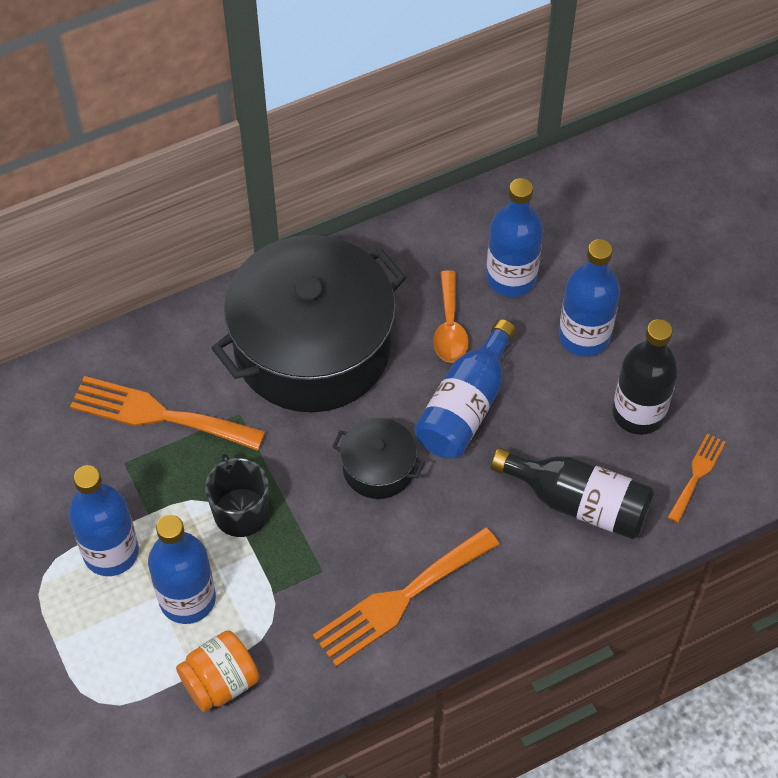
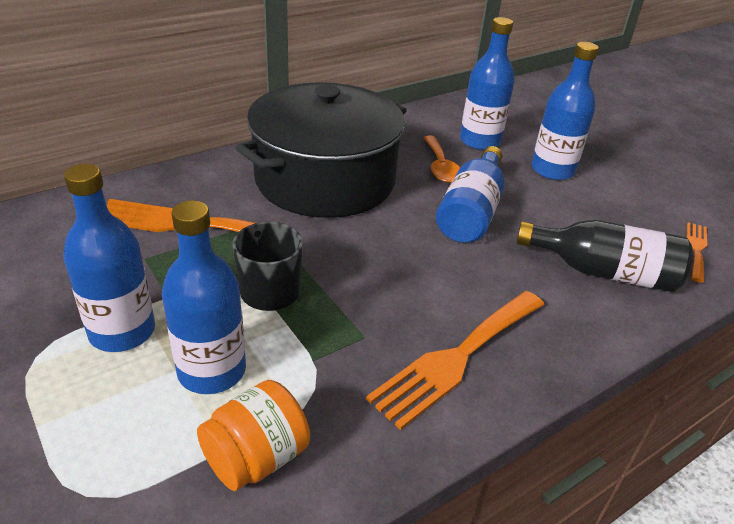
camera: 10 degrees left, 20 degrees down
black pot [332,418,425,499] -> none
black bottle [612,319,678,435] -> none

